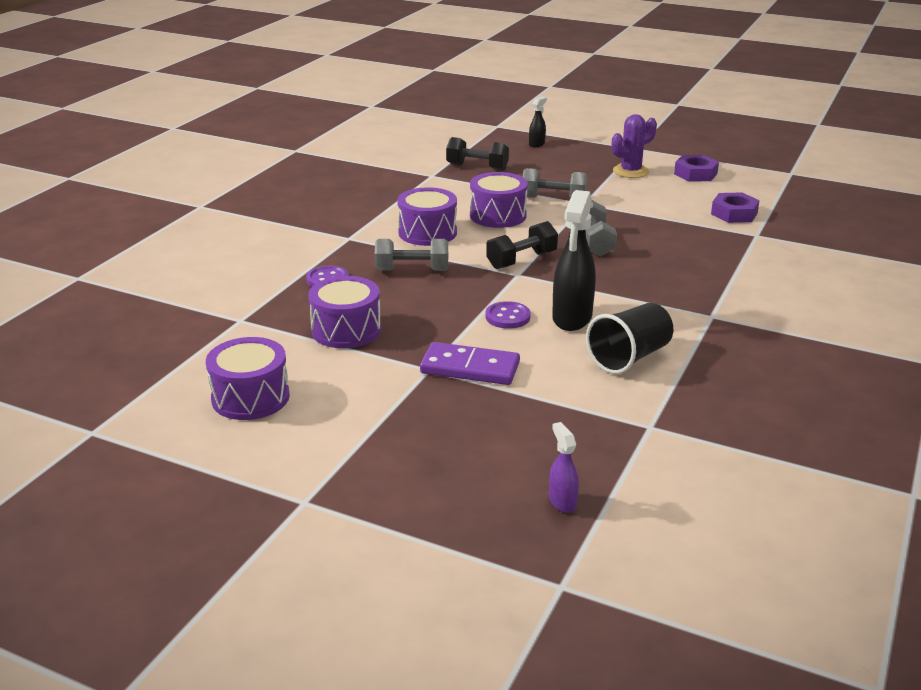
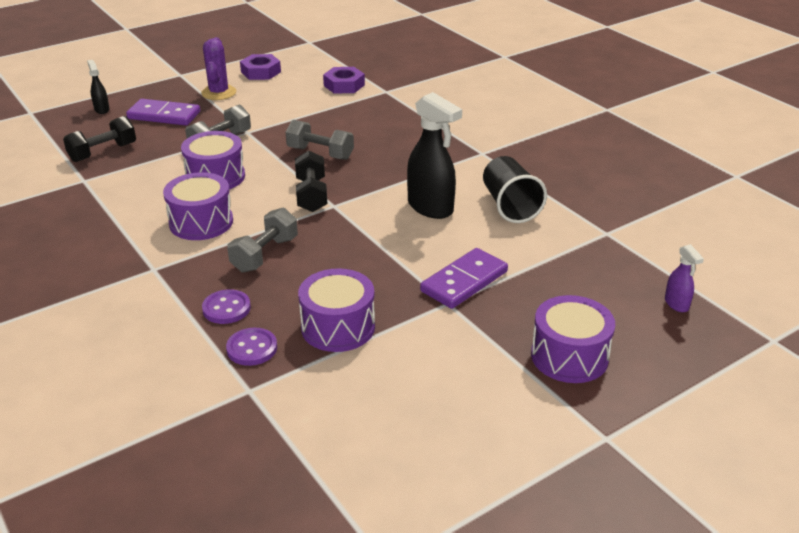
camera: 60 degrees left, 5 degrees up
purple drum [206,337,290,420] -> purple drum moved to [531,295,615,383]
purple button [486,301,531,329] -> purple button moved to [226,328,277,366]
purple spray bottle [549,422,579,513] -> purple spray bottle turned 120 degrees counterclockwise [665,244,704,312]
none -> purple domino [126,99,200,126]

